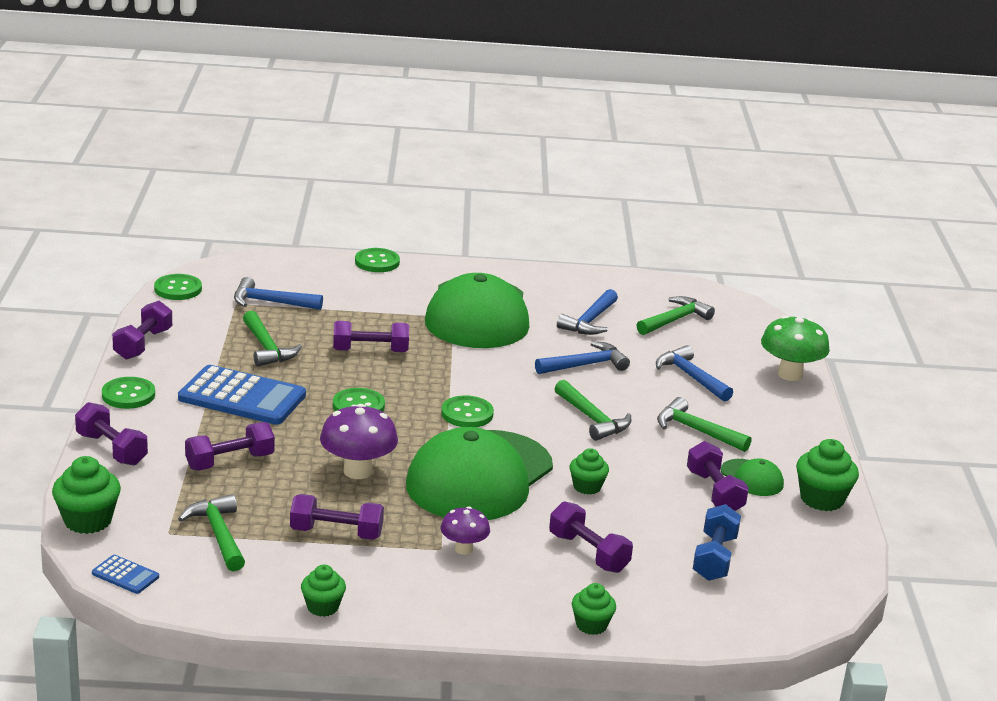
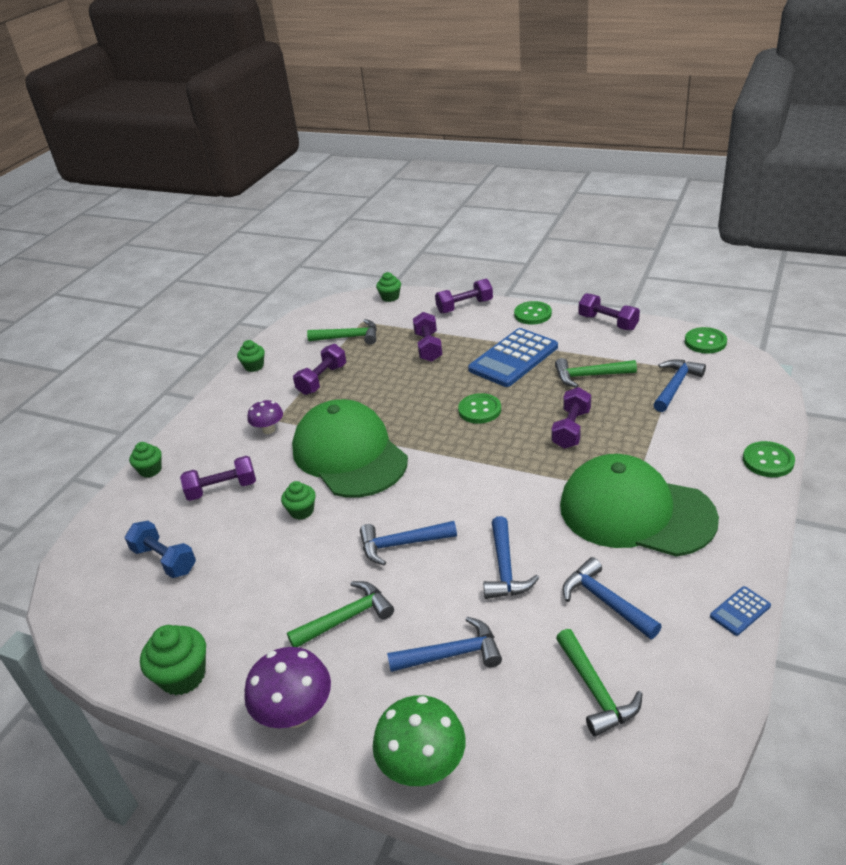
camera: 120 degrees right, 10 degrees up
green cupcake [52,456,121,534] -> green cupcake [376,272,401,302], size x0.64
blue calculator [92,555,159,594] -> blue calculator moved to [710,586,771,636]
purple mushroom [320,404,398,479] -> purple mushroom moved to [244,647,331,728]
green button [441,395,494,427] -> none
green hammer [554,380,631,441] -> blue hammer [360,521,457,566]
purple dumbbell [687,441,749,511] -> none
green cap [721,458,784,496] -> none

